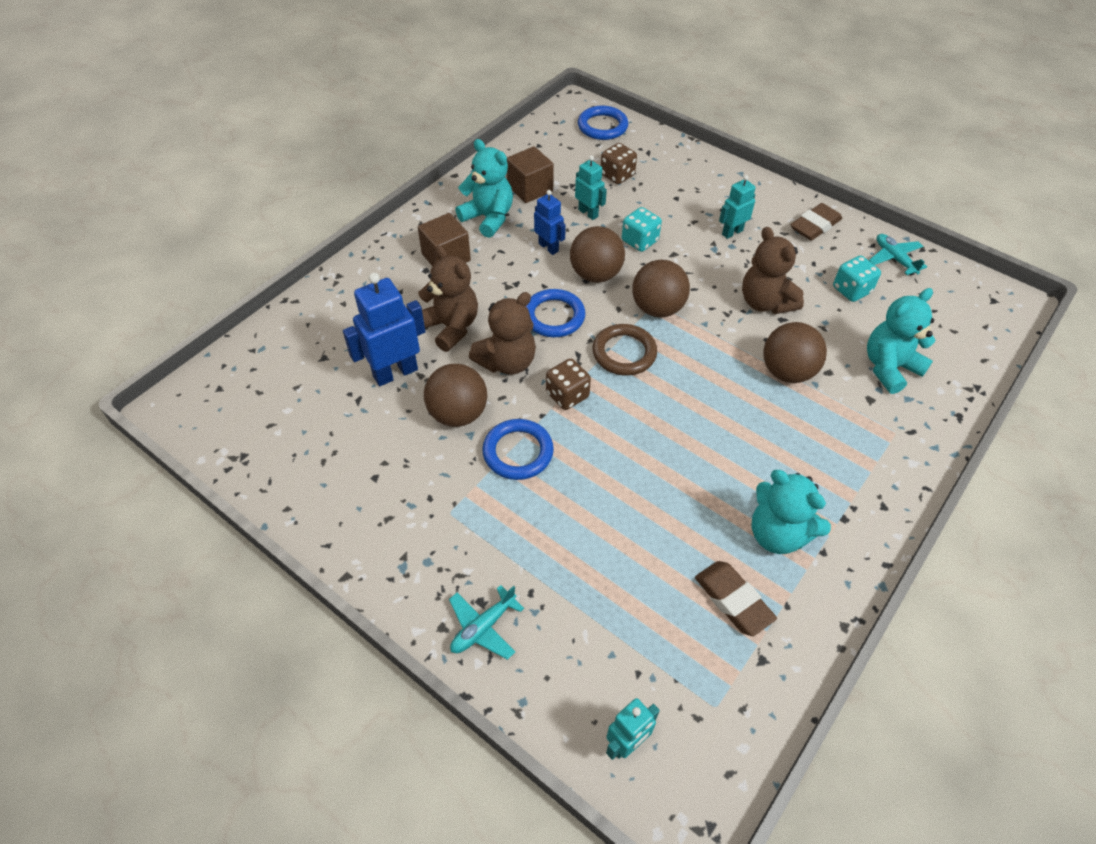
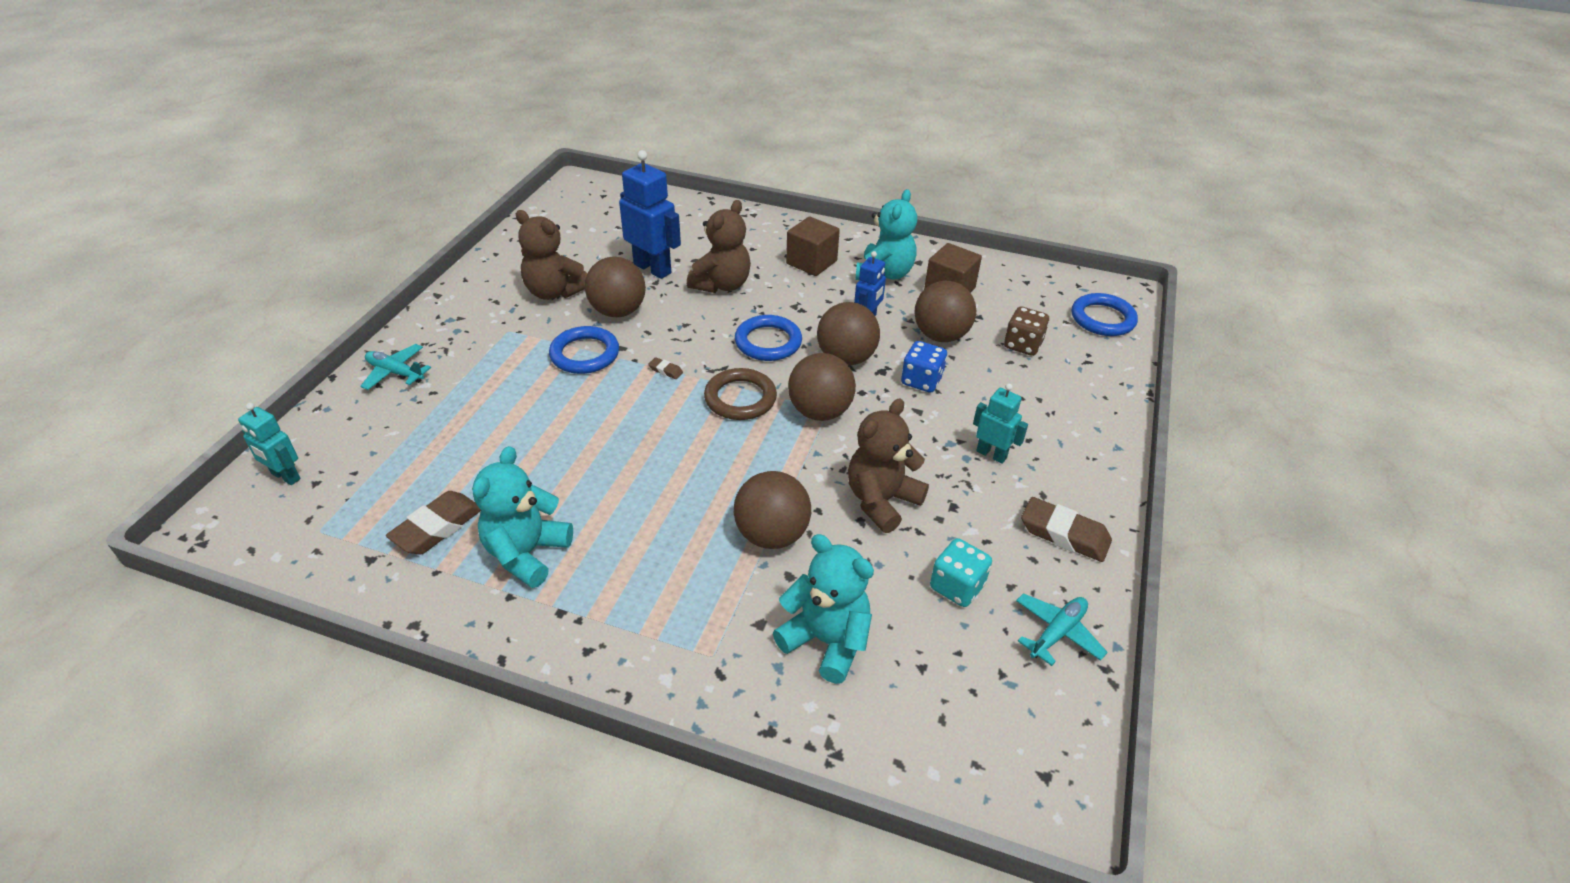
camera: 70 degrees right, 10 degrees down
brown teddy bear [469,292,536,375] -> brown teddy bear moved to [516,210,587,300]
brown dice [546,358,591,410] -> brown eraser [648,357,683,379]
turquoise robot [575,155,607,220] -> brown ball [914,281,976,342]
turquoise dice [622,207,662,252] -> blue dice [901,341,947,393]

